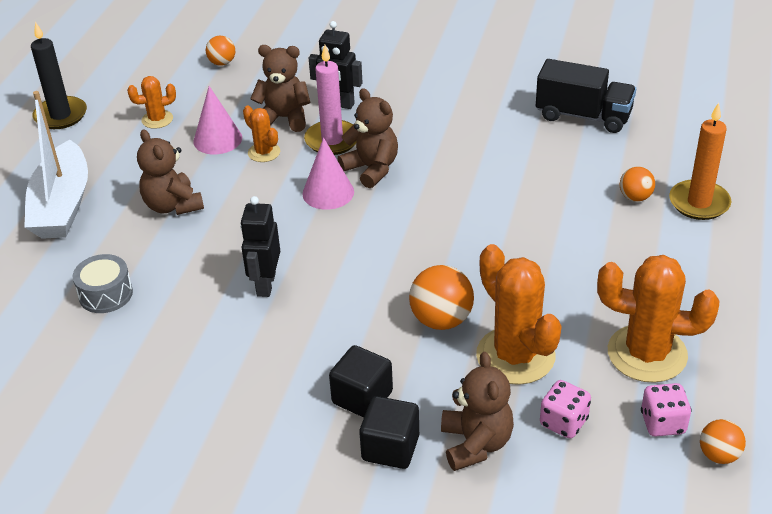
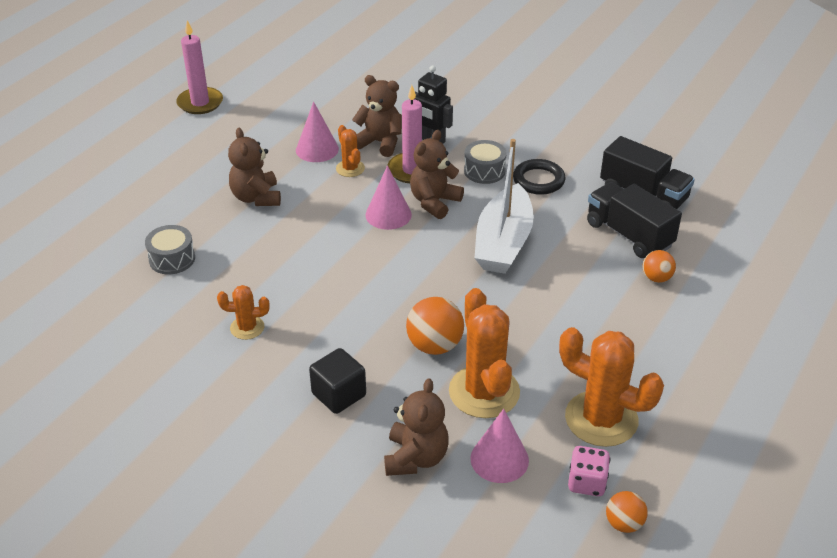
camera: 15 degrees right, 0 degrees up
white boat [24,91,88,239] -> white boat moved to [474,139,534,274]
black candle [31,22,87,129] -> pink candle [176,20,223,114]
orange cactus [127,76,176,129] -> orange cactus moved to [217,285,269,340]
orange ball [206,36,235,66] -> none
black robot [240,196,280,297] -> none
brown teddy bear [338,88,398,188] -> brown teddy bear turned 120 degrees counterclockwise [410,130,464,219]
black cube [359,396,419,469] -> none
pink dice [540,380,591,438] -> pink cone [470,409,529,483]
orange candle [669,103,731,220] -> none
none -> grey drum [464,140,507,184]
none -> black ring [513,159,565,195]
none -> black truck [587,182,682,258]

